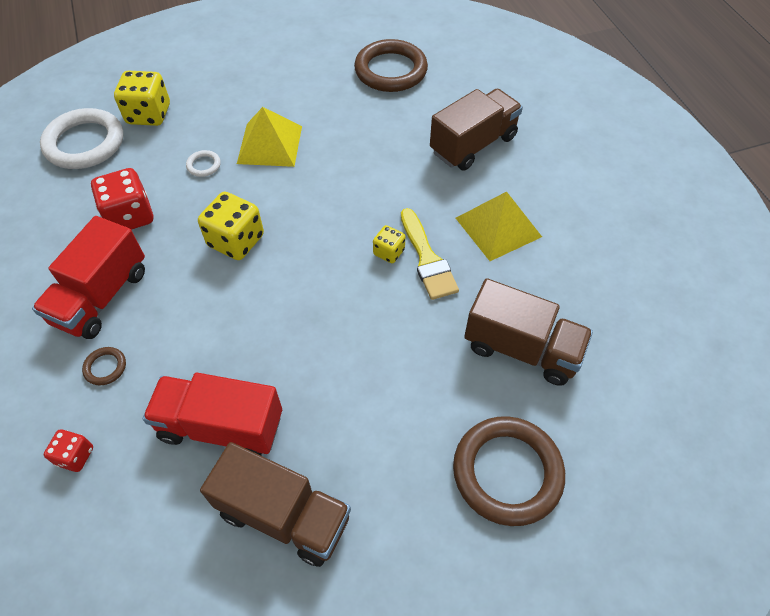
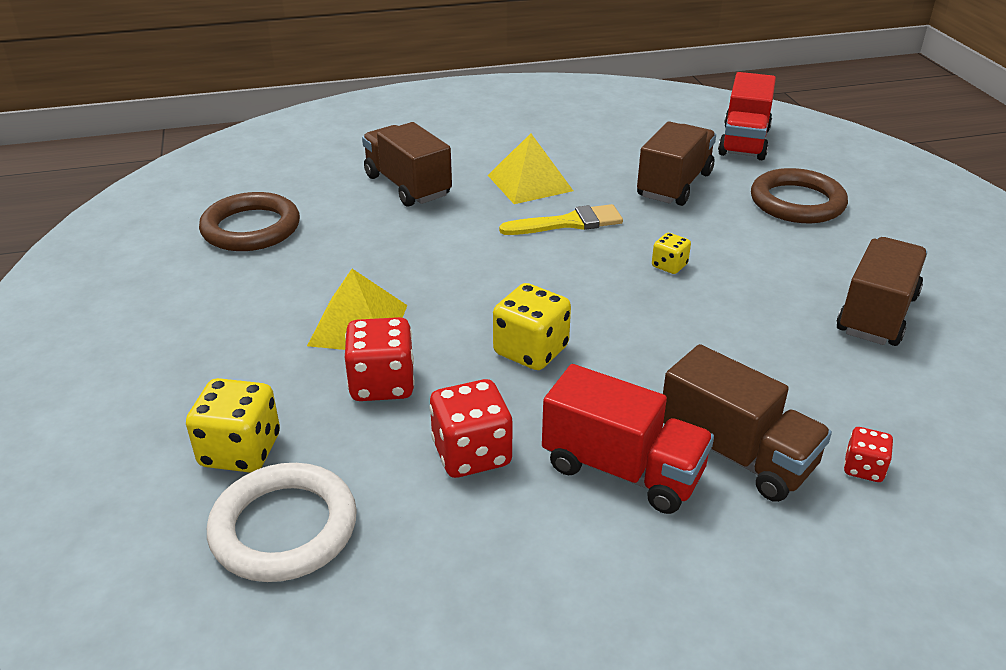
camera: 85 degrees left, 20 degrees down
brown ring [82,347,126,386] -> brown truck [663,344,832,502]
red truck [143,373,282,456] -> red truck moved to [718,72,776,160]
white ring [186,150,221,177] -> red dice [345,317,415,401]
yellow dice [373,225,405,263] -> yellow dice moved to [652,233,691,274]

